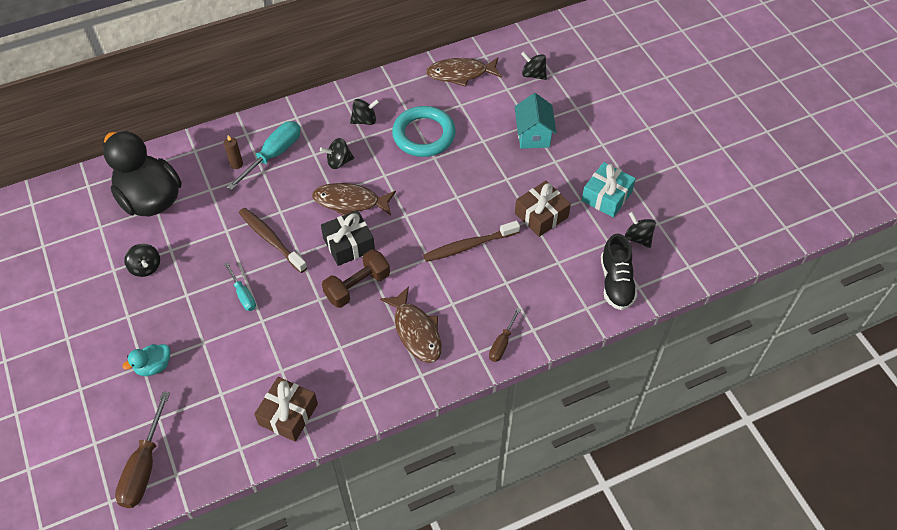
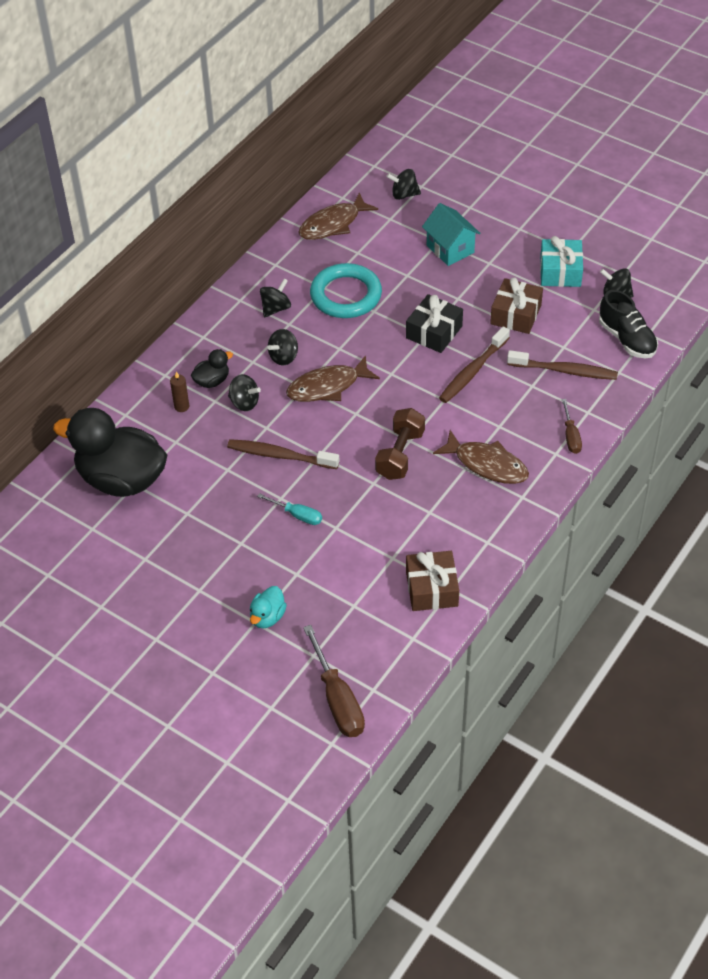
camera: 30 degrees left, 5 degrees down
black spinning top [124,243,160,277] -> black spinning top moved to [228,374,261,411]
turquoise screwdriver [227,121,301,190] -> black duck [191,349,233,388]
black gift [321,210,375,266] -> black gift moved to [406,294,463,353]
none -> brown toothbrush [507,350,618,380]

